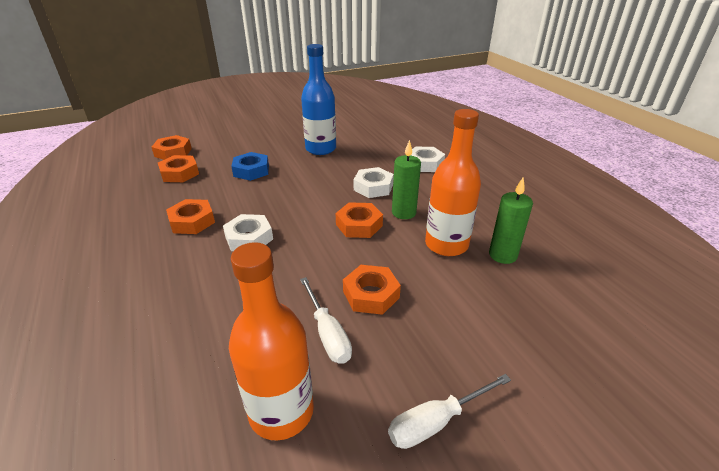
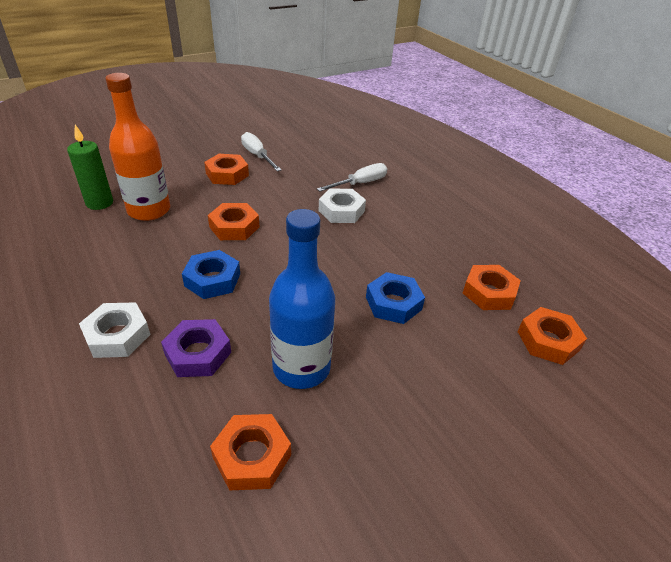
camera: 170 degrees right, 5 degrees up
orange nut [166,199,215,234] -> orange nut moved to [210,414,291,490]
orange bottle [229,242,314,440] -> none
white nut [354,167,394,198] -> blue nut [182,250,240,299]
white screwdriver [388,374,511,449] -> white screwdriver moved to [317,163,387,192]
green candle [392,140,421,219] -> none
none -> purple nut [161,319,231,377]

